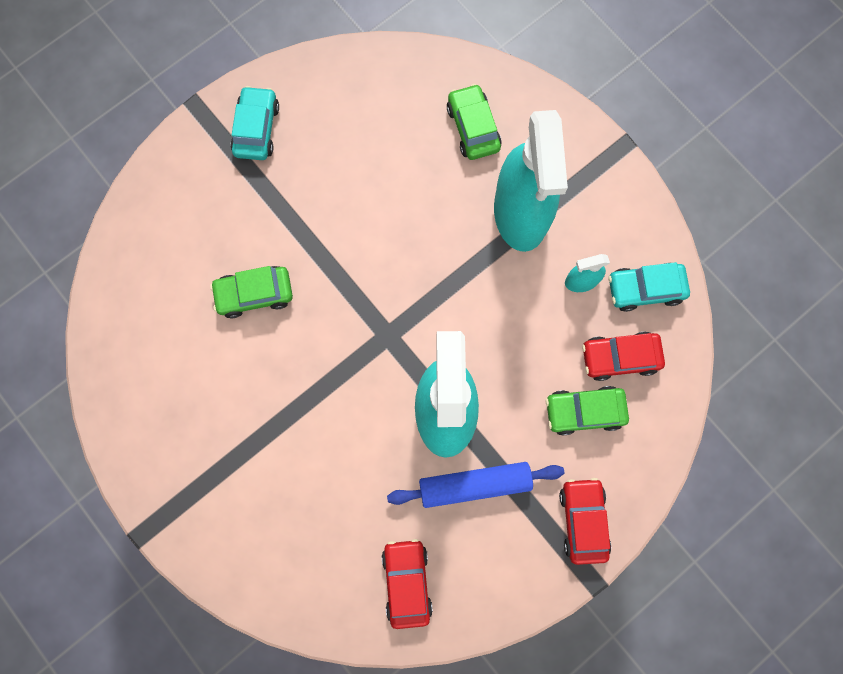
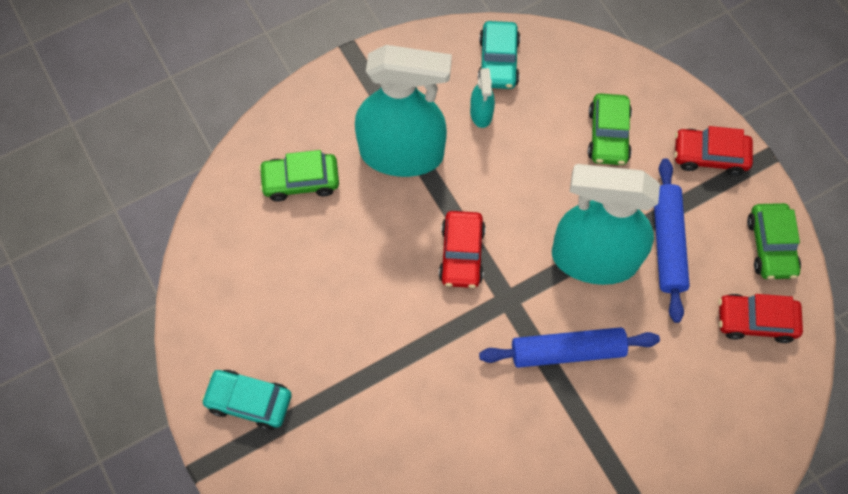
camera: 80 degrees left, 10 degrees down
green car [210,266,293,318] -> green car moved to [747,203,801,279]
red car [582,332,665,381] -> red car moved to [439,211,486,288]
none -> blue rolling pin [479,327,660,368]

